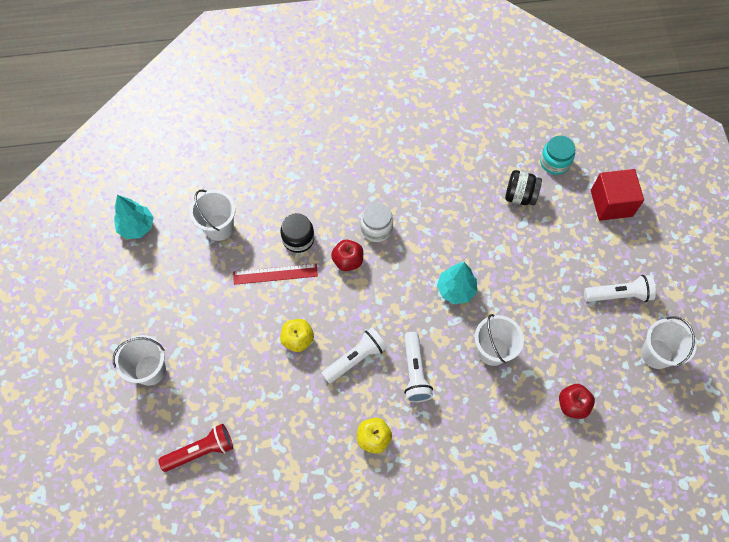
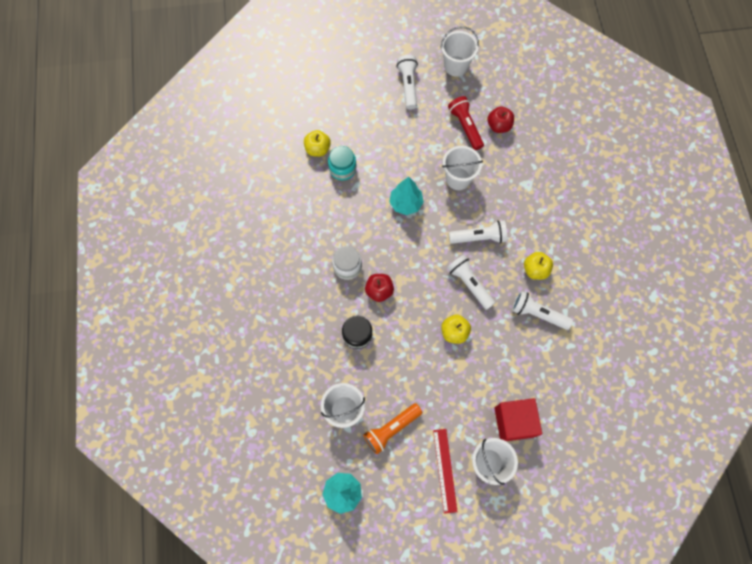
camera: 90 degrees left, 5 degrees up
red flashlight [158,424,233,472] -> red flashlight moved to [448,96,484,150]
red ruler [233,264,318,285] -> red ruler moved to [433,429,458,514]
black jar [505,170,542,205] -> yellow apple [304,130,331,157]
turquoise jar [540,135,575,175] -> turquoise jar moved to [328,146,357,180]
red cube [591,169,644,221] -> red cube moved to [494,398,542,441]
none -> orange flashlight [363,403,422,454]
none -> white flashlight [512,291,573,330]

